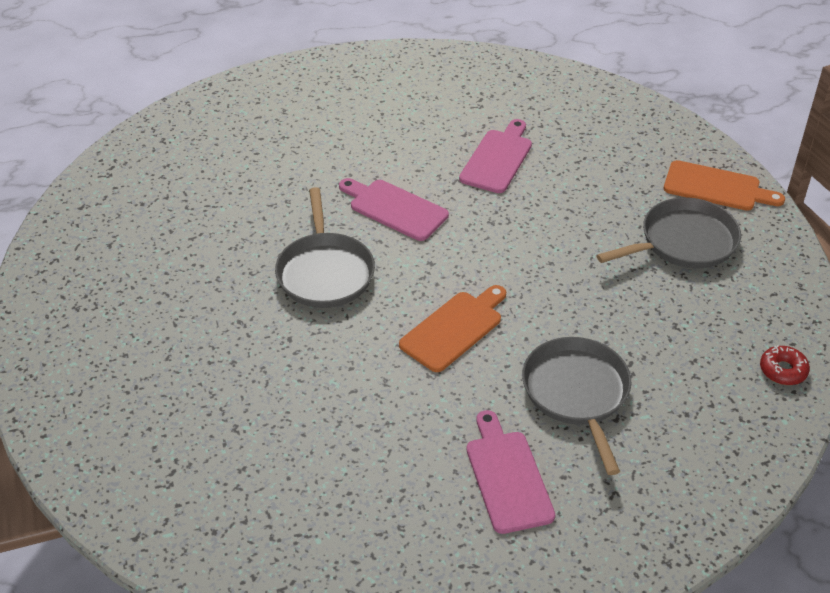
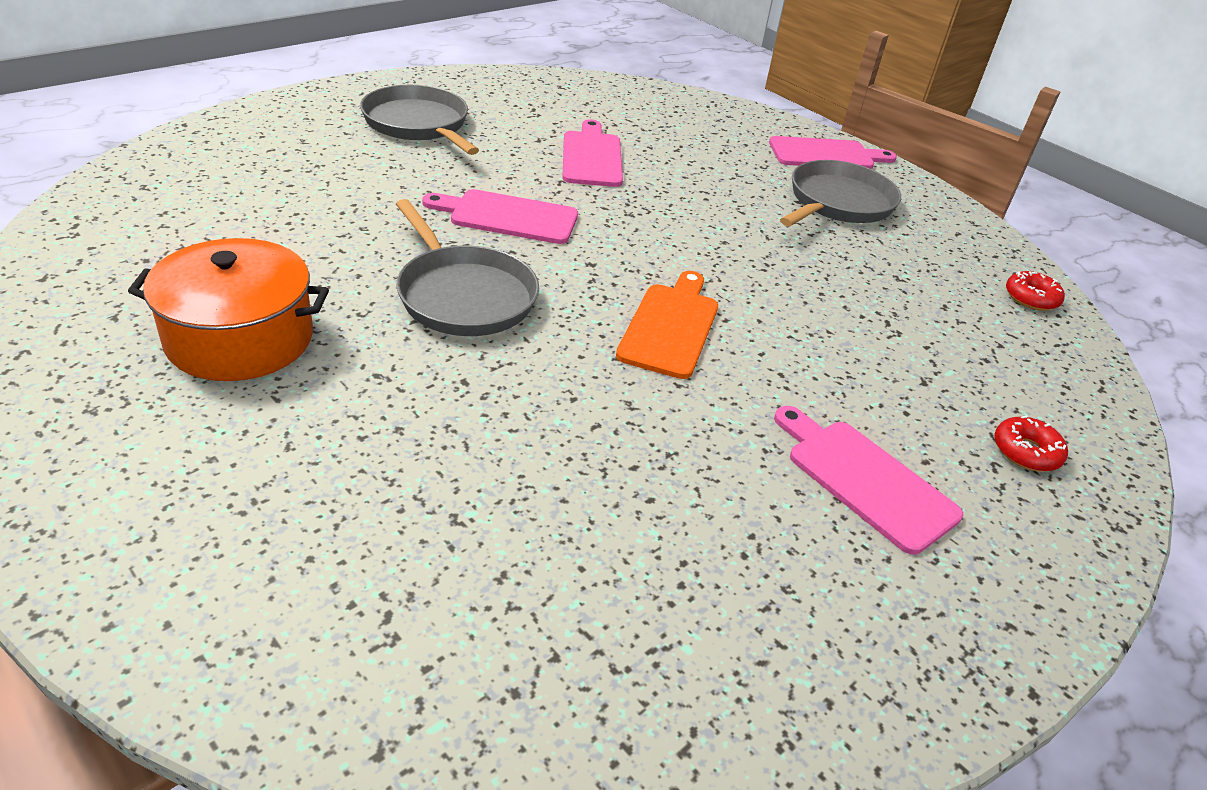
camera: 30 degrees left, 5 degrees down
grey pan [522,337,631,475] -> grey pan moved to [360,85,479,155]
orange cutting board [664,160,785,211] -> pink cutting board [769,136,897,169]
none -> orange pot [128,238,329,381]
none -> red donut [994,416,1068,471]

